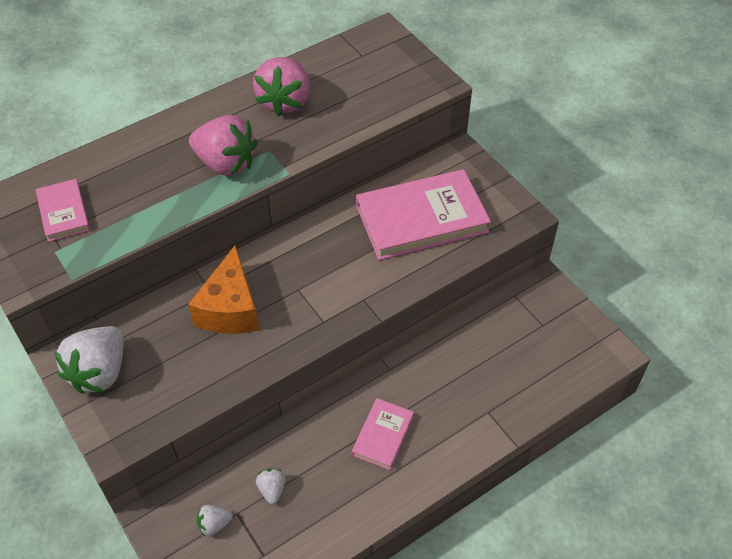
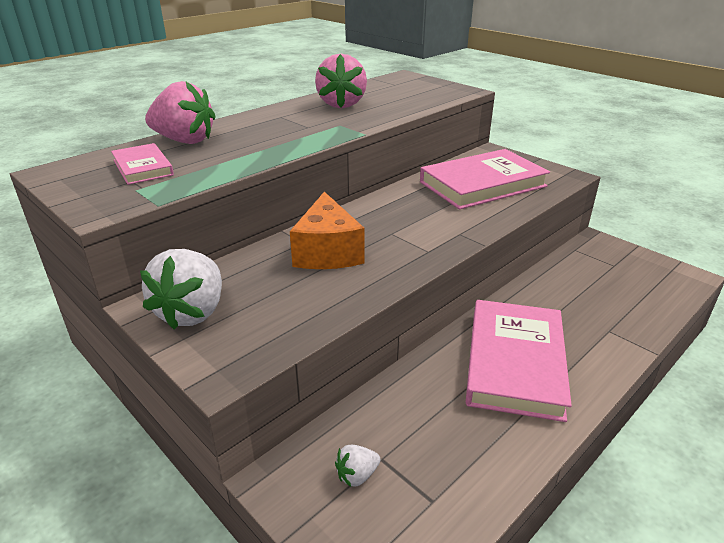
camera: 10 degrees left, 20 degrees down
pink strawberry [189,115,258,176] -> pink strawberry moved to [145,81,216,144]
white strawberry [256,468,286,504] -> none
pink book [352,398,414,470] -> pink book [466,300,572,422], size x1.95

